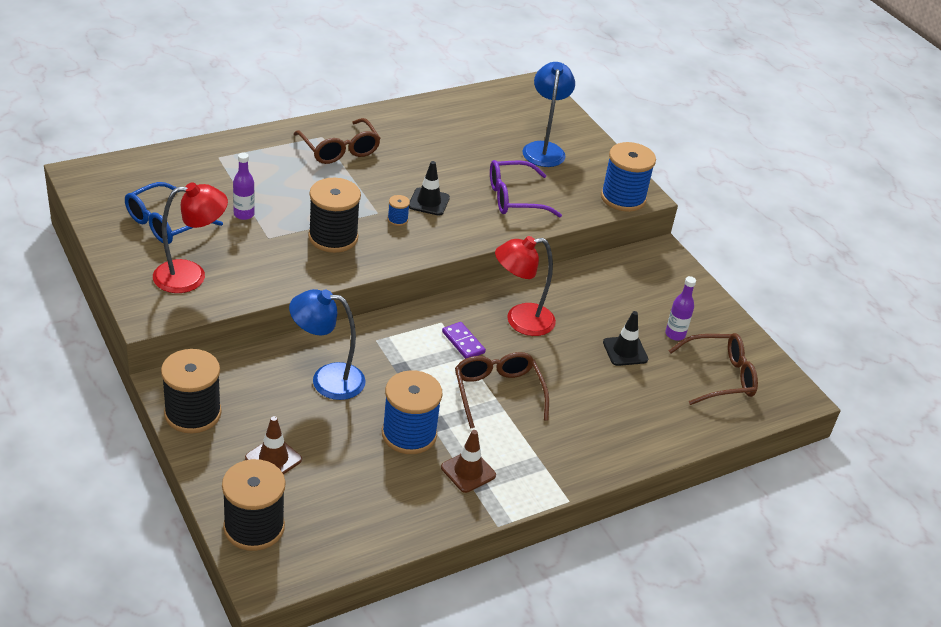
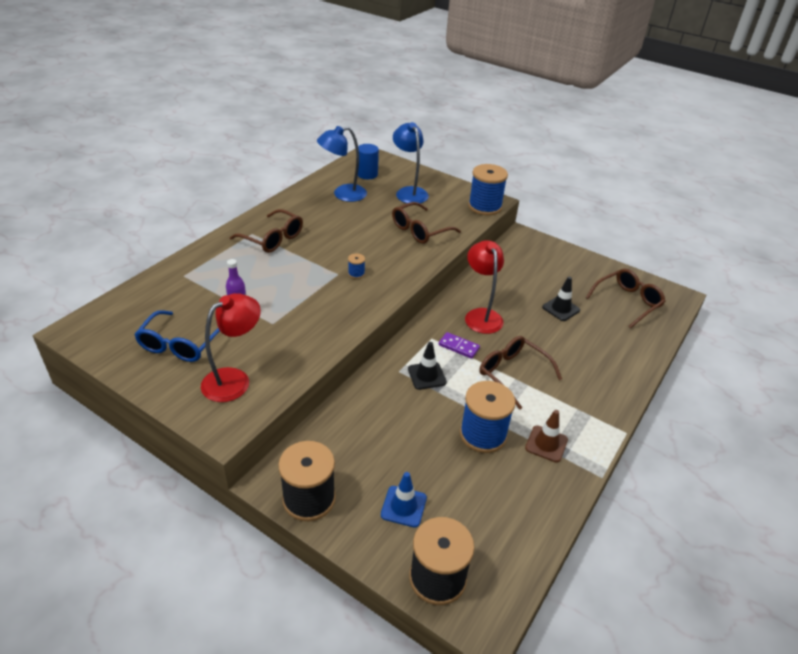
camera: 25 degrees left, 0 degrees up
brown traffic cone [245,416,302,475] -> blue traffic cone [381,472,427,528]
blue lamp [289,289,366,400] -> blue lamp moved to [317,126,367,202]
black spool [308,178,361,253] -> none
black traffic cone [409,161,450,216] -> black traffic cone moved to [408,342,447,390]
purple glasses [490,160,562,218] -> brown glasses [392,202,461,244]
red lamp [495,236,556,336] -> red lamp turned 120 degrees clockwise [465,240,504,334]
purple bottle [665,276,696,340] -> none
none -> blue cylinder [358,144,379,179]

